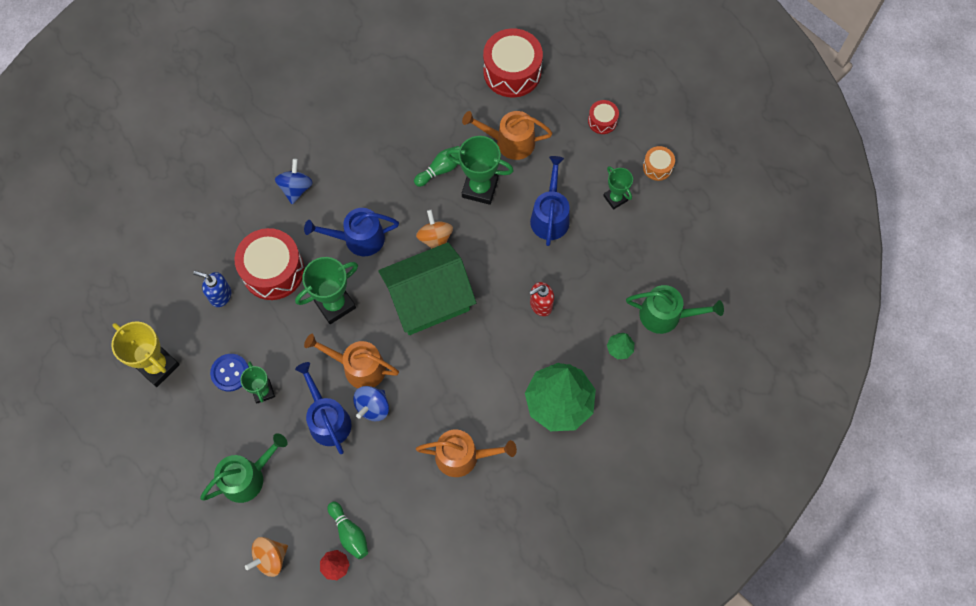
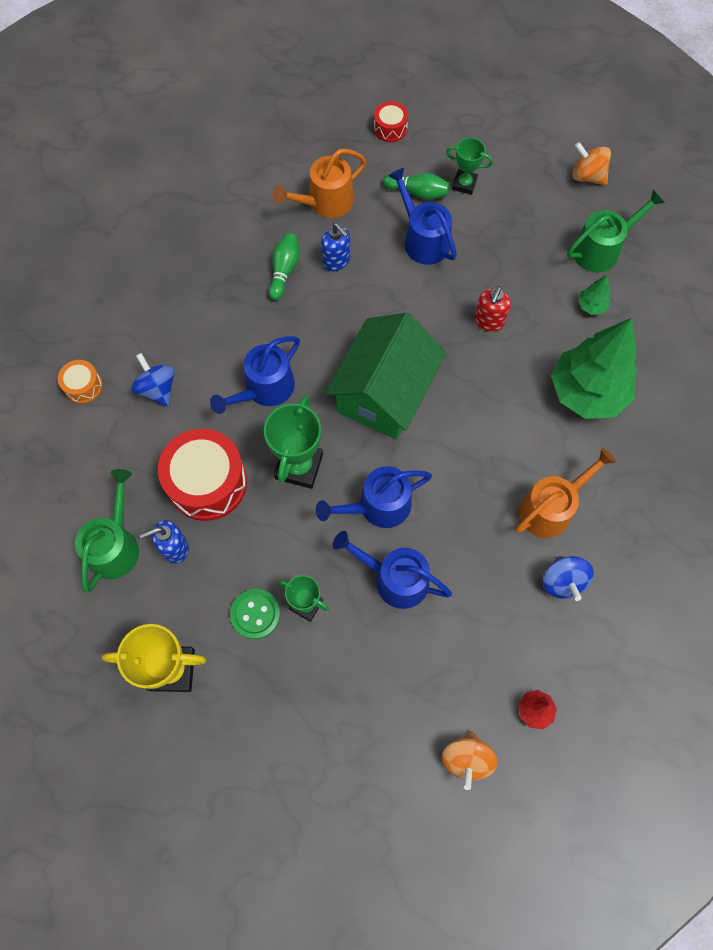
camera: 40 degrees left, 0 degrees up
green watering can [200,433,287,503] -> green watering can moved to [75,469,139,592]
blue button [210,354,249,391] -> green button [230,589,280,639]
orange watering can [304,334,399,388] -> blue watering can [316,466,432,528]
green bowling pin [328,501,368,559] -> green bowling pin moved to [383,173,450,200]
blue spinning top [353,386,389,422] -> blue spinning top moved to [543,556,594,601]
orange spinning top [416,210,453,249] -> orange spinning top moved to [572,142,611,185]
green trophy [446,136,514,205] -> blue soap dispenser [321,222,350,271]
red drum [483,28,543,98] -> none
orange drum [643,146,675,181] -> orange drum moved to [58,360,103,404]

